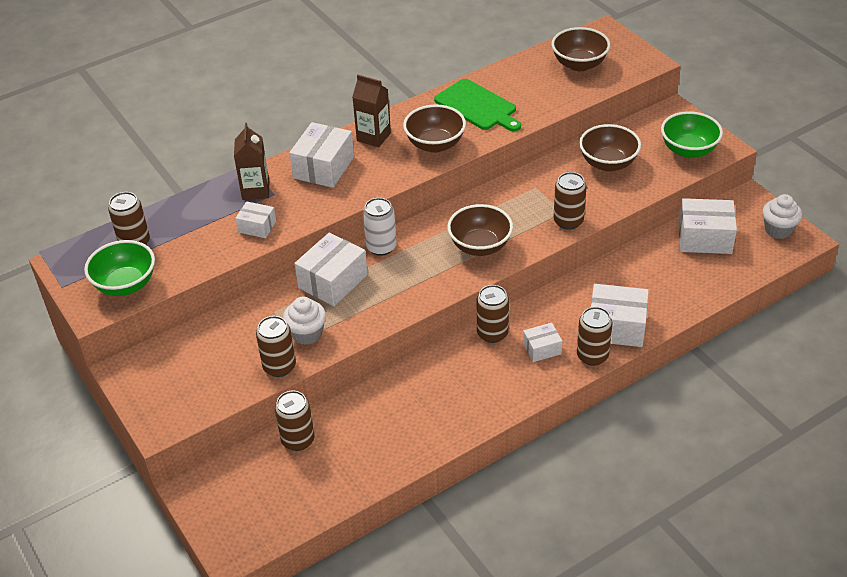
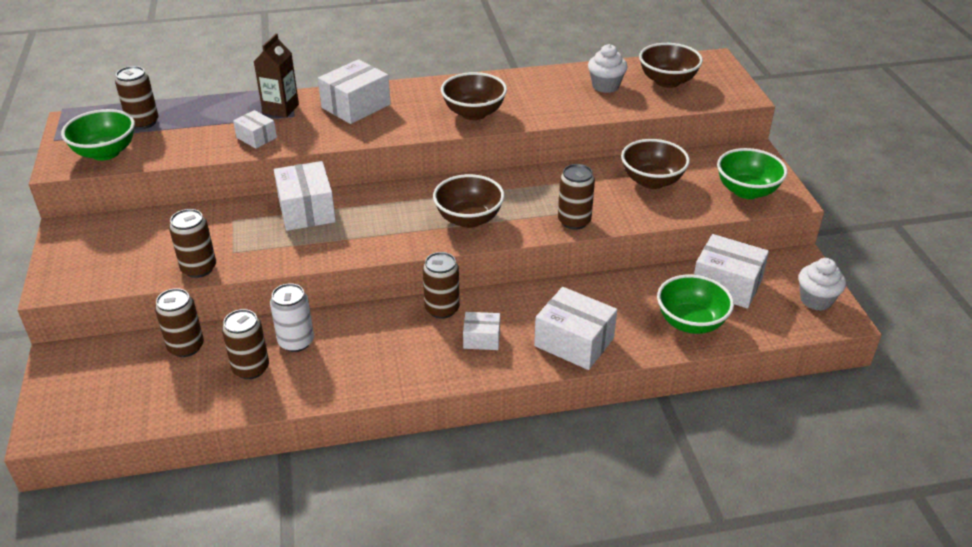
camera: 20 degrees right, 5 degrees down
white cupcake [283,297,326,345] -> white cupcake moved to [588,44,628,93]
white box [294,232,368,306] -> white box turned 75 degrees counterclockwise [274,161,336,231]
brown carton [352,75,391,147] -> none
white can [363,198,397,256] -> white can moved to [270,283,314,352]
green cutting board [434,79,521,131] -> none
brown can [577,307,613,366] -> brown can moved to [222,309,269,379]
none -> green bowl [657,274,734,334]

